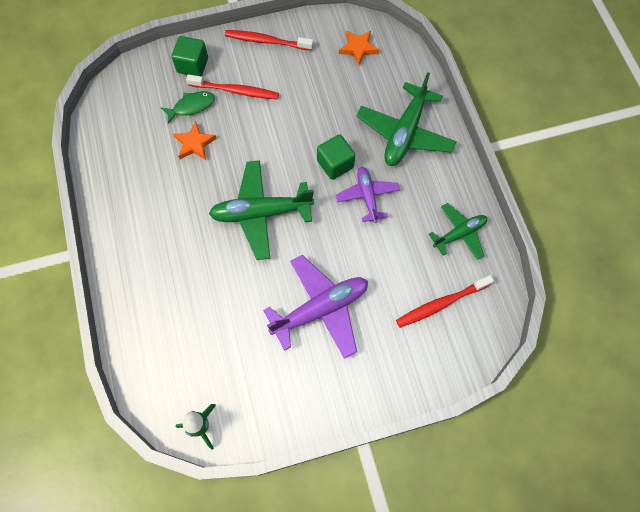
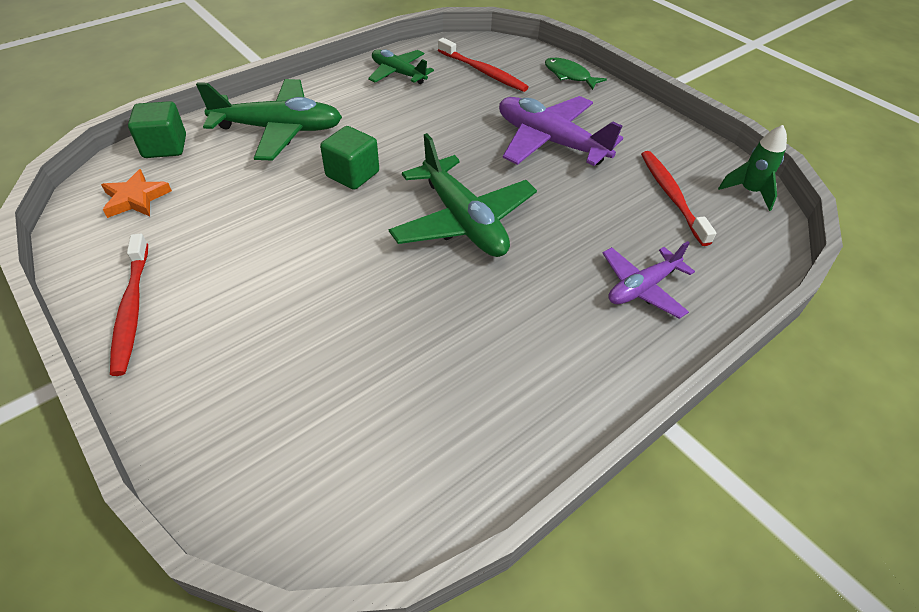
camera: 115 degrees left, 20 degrees down
green fish [161,91,215,124] -> green fish moved to [545,58,607,90]
green cube [171,36,208,76] -> green cube moved to [128,101,186,158]
orange star [173,122,217,160] -> none
red toothbrush [186,74,279,100] -> red toothbrush moved to [641,151,716,246]
purple plane [336,167,400,223] -> purple plane moved to [602,241,695,319]

